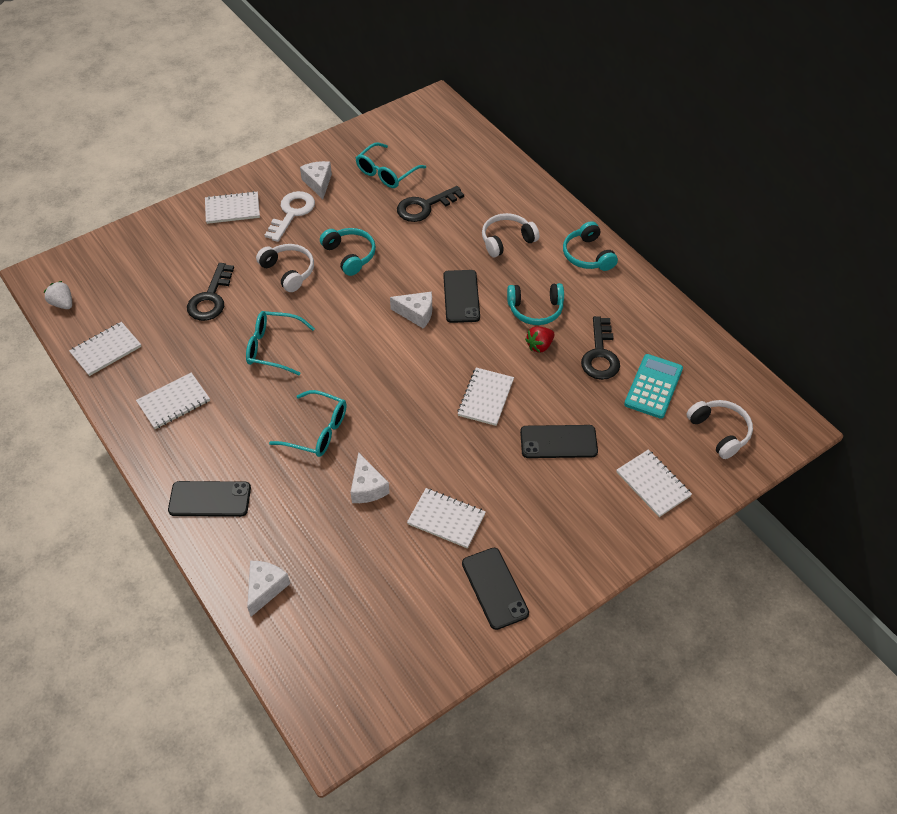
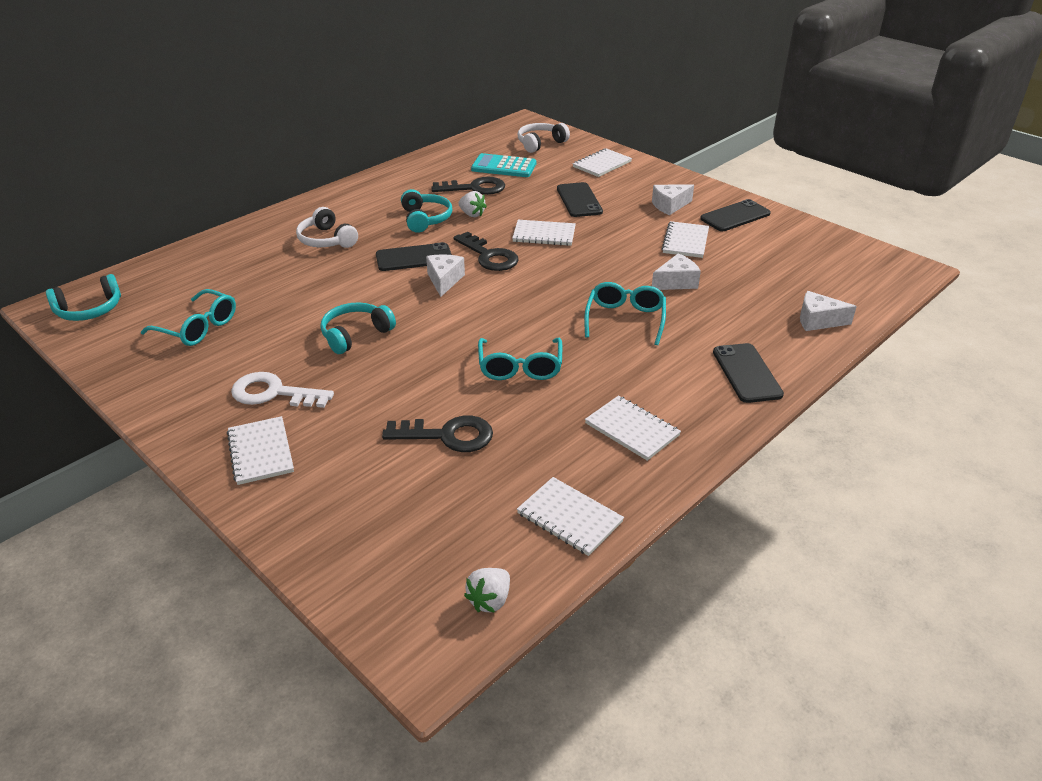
camera: 100 degrees left, 15 degrees down
white headphones [256,244,314,292] -> none
white cheese [300,161,332,199] -> white cheese moved to [652,184,694,215]
black key [397,186,464,222] -> black key moved to [454,232,519,271]
red strawberry [525,326,555,353] -> white strawberry [458,191,487,217]
turquoise headphones [563,221,618,271] -> turquoise headphones moved to [46,274,121,321]

